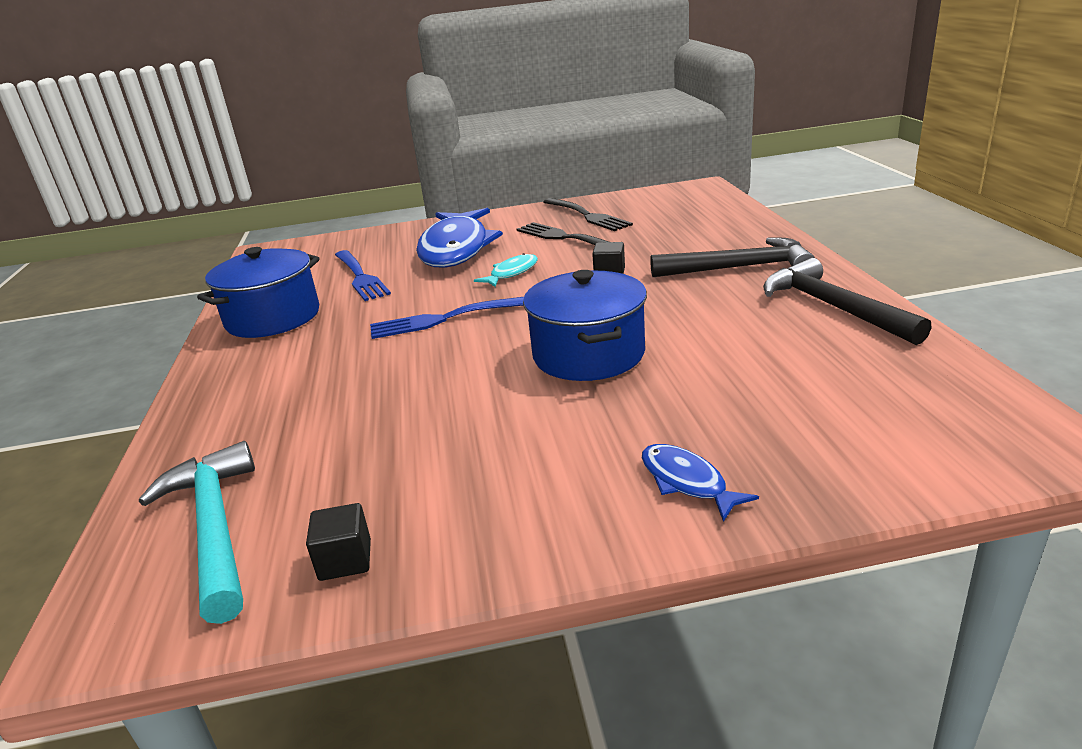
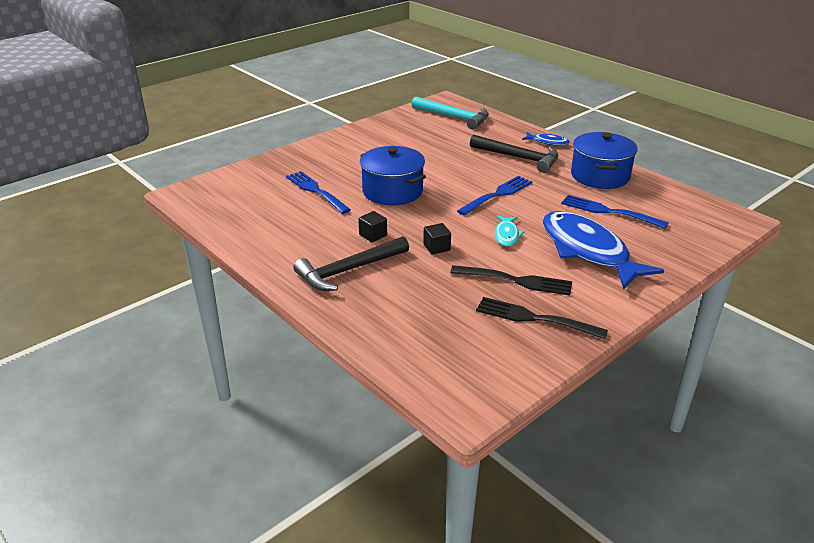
camera: 145 degrees right, 5 degrees up
black cube [306,503,371,581] -> black cube moved to [358,211,387,242]
blue fish [642,444,759,522] -> blue fish moved to [522,132,570,146]
black hammer [763,258,932,345] -> black hammer moved to [470,135,558,173]
none -> blue fork [286,171,351,214]

